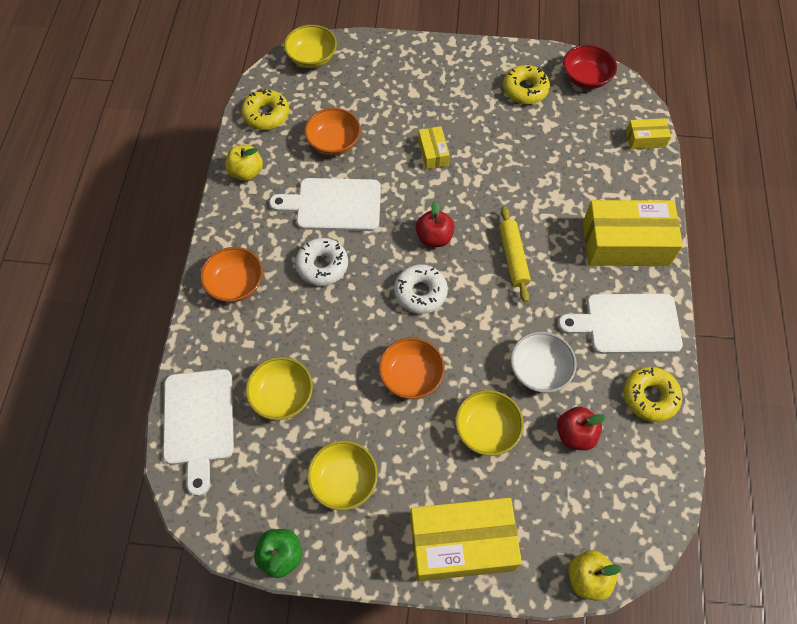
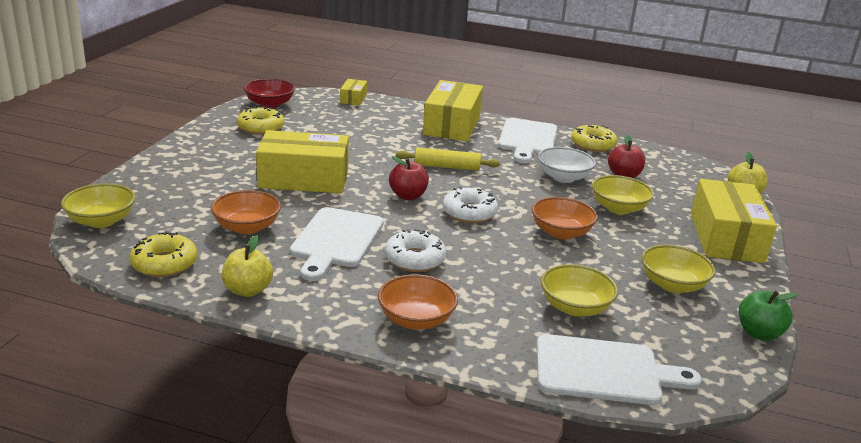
camera: 80 degrees left, 35 degrees down
yellow box [418,126,450,169] -> yellow box [256,130,349,193], size x2.10

